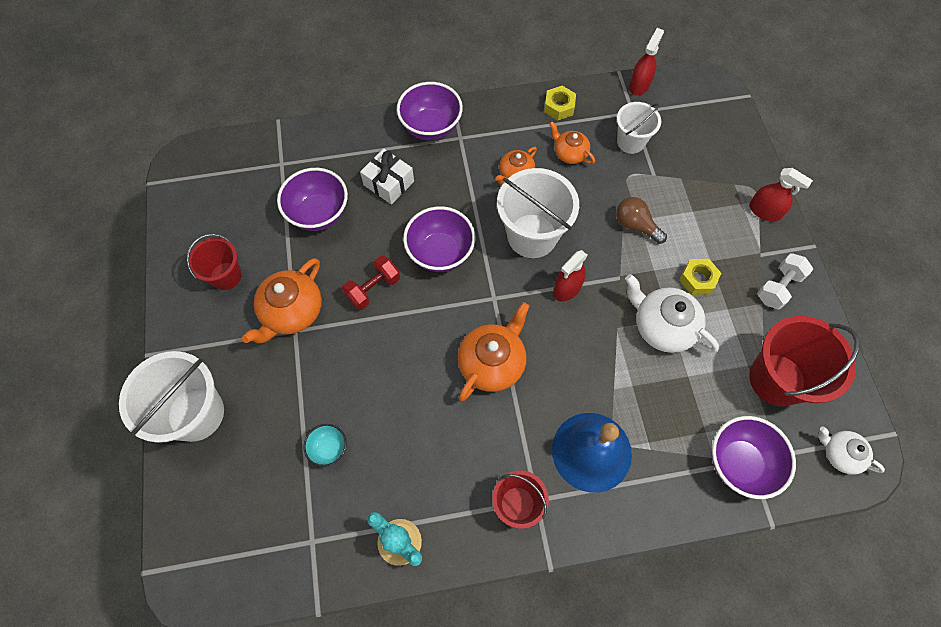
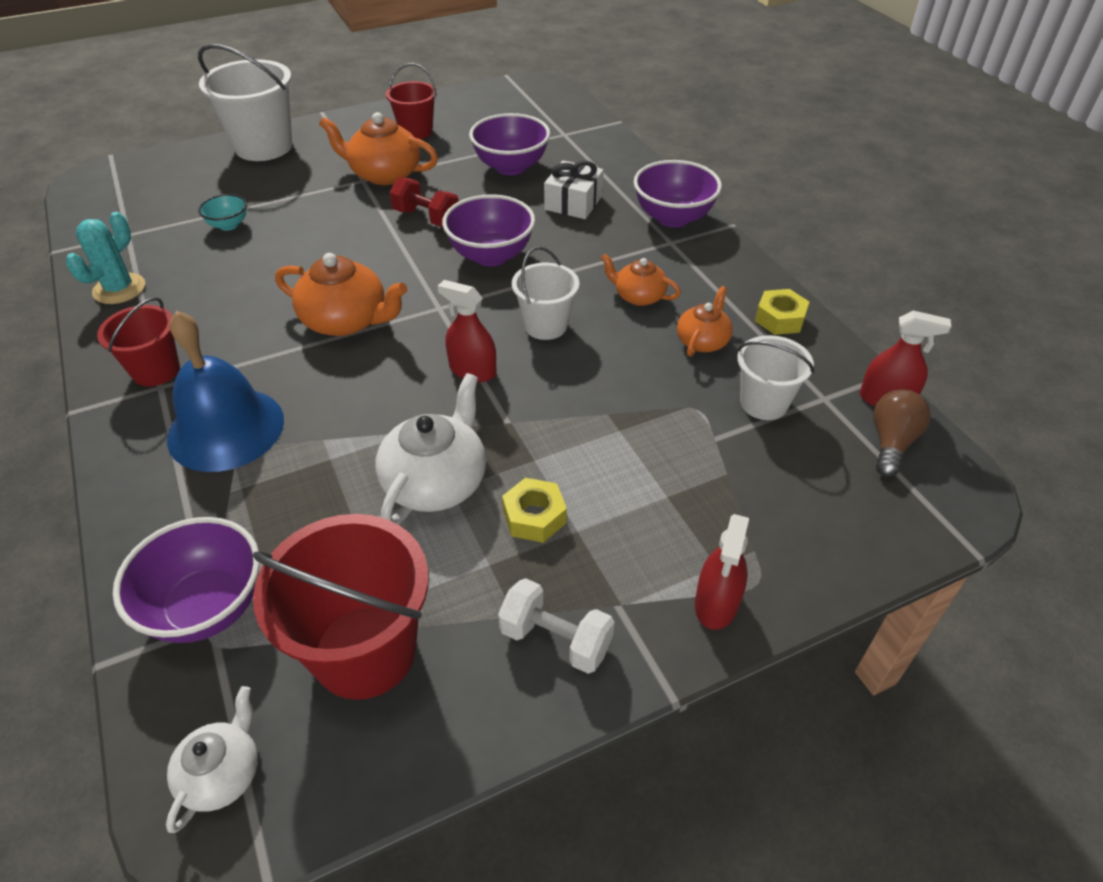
camera: 75 degrees right, 20 degrees down
white bucket [497,168,579,258] -> white bucket [512,247,579,340], size x0.60
brown light bulb [616,197,667,244] -> brown light bulb moved to [873,389,931,477]

